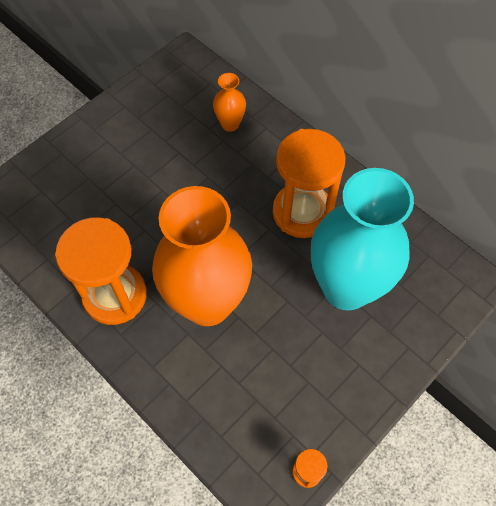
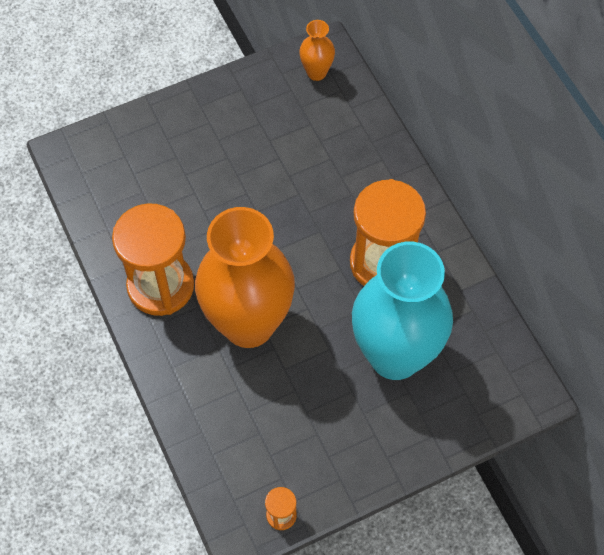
camera: 20 degrees right, 0 degrees up
orange vase [213,73,246,132] -> orange vase moved to [299,20,335,81]

